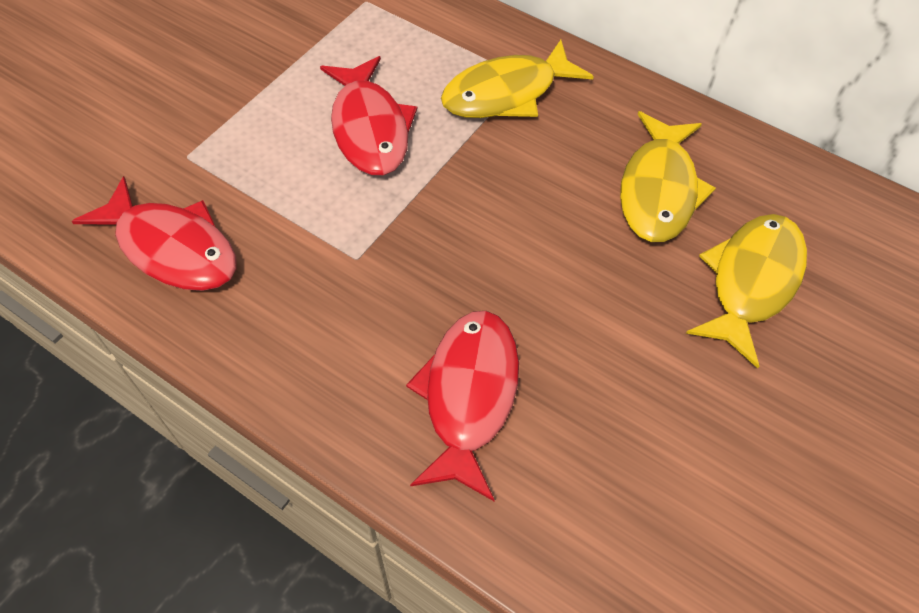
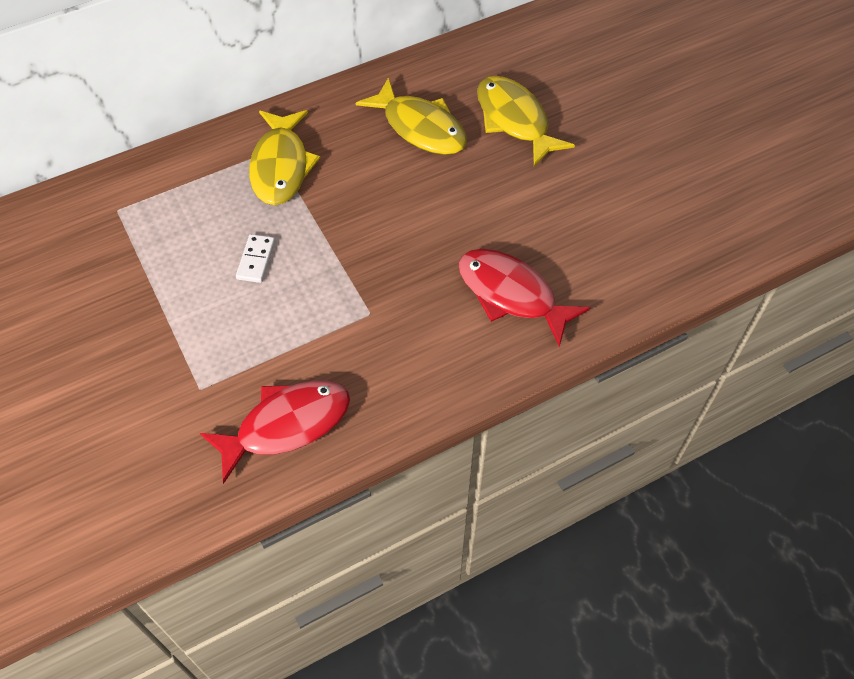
camera: 60 degrees left, 0 degrees up
red fish [320,56,417,176] -> white domino [236,234,275,283]

